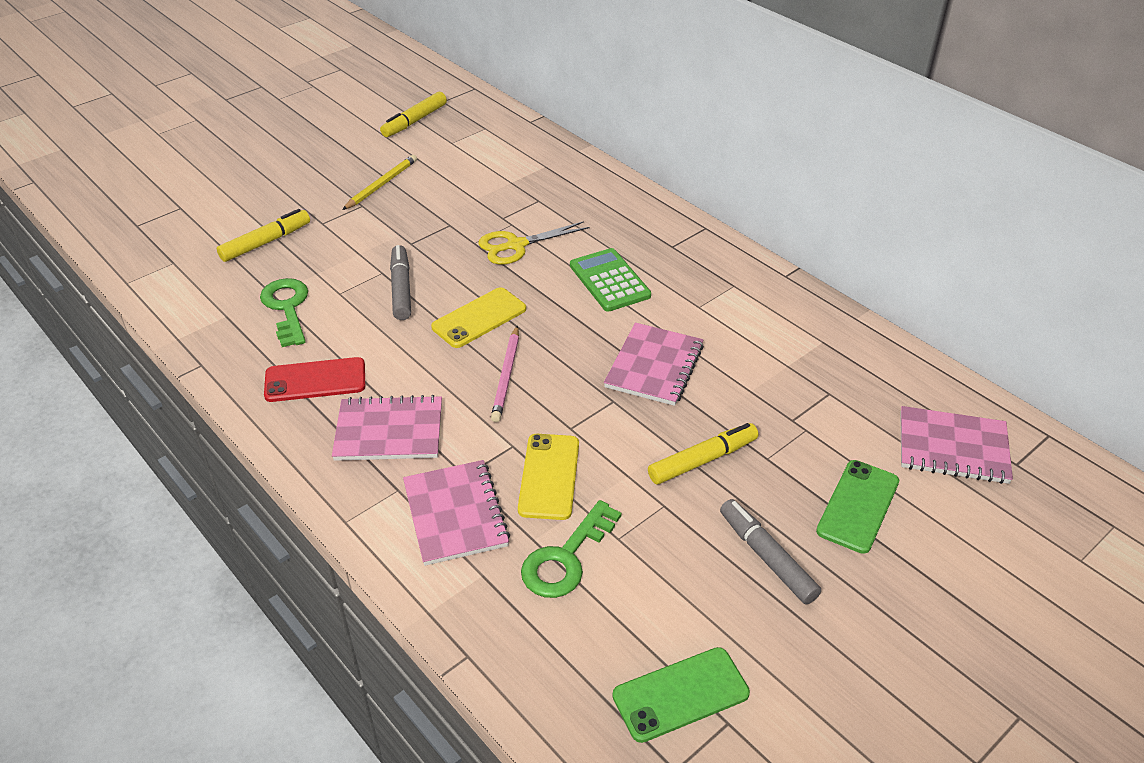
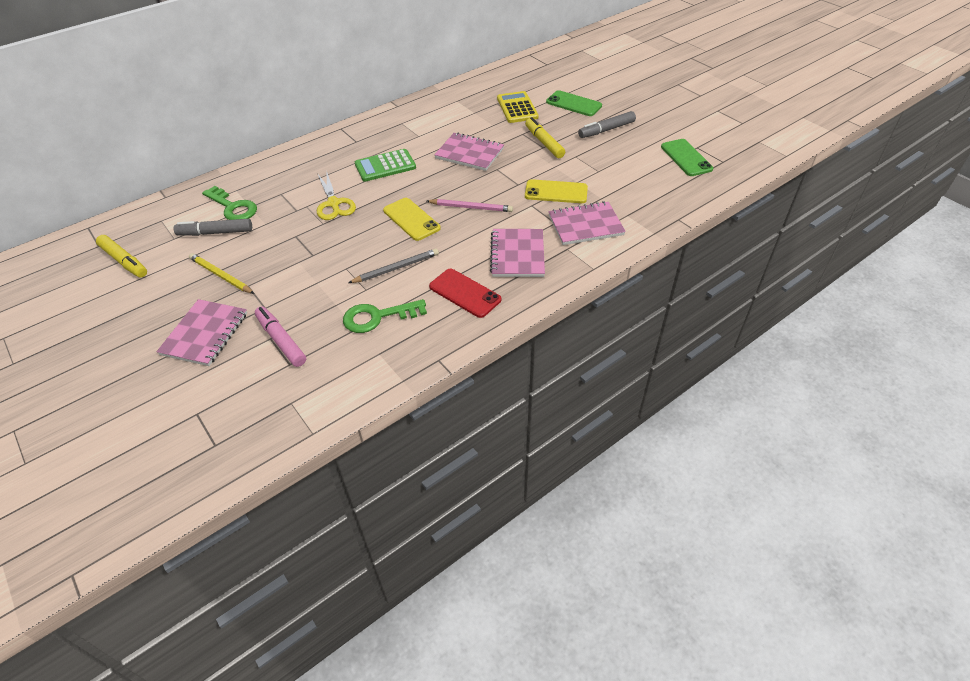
camera: 85 degrees left, 5 degrees up
yellow marker [217,209,310,262] -> pink marker [255,306,306,367]
red phone [264,357,365,402] -> red phone turned 45 degrees counterclockwise [429,269,501,318]
grey marker [390,245,411,320] -> grey marker moved to [174,219,252,236]
green key [521,500,622,598] -> green key moved to [202,186,257,220]
pink notebook [901,406,1013,484] -> pink notebook moved to [156,299,247,366]
none -> grey pencil [348,248,439,283]
none -> yellow calculator [497,91,539,123]

